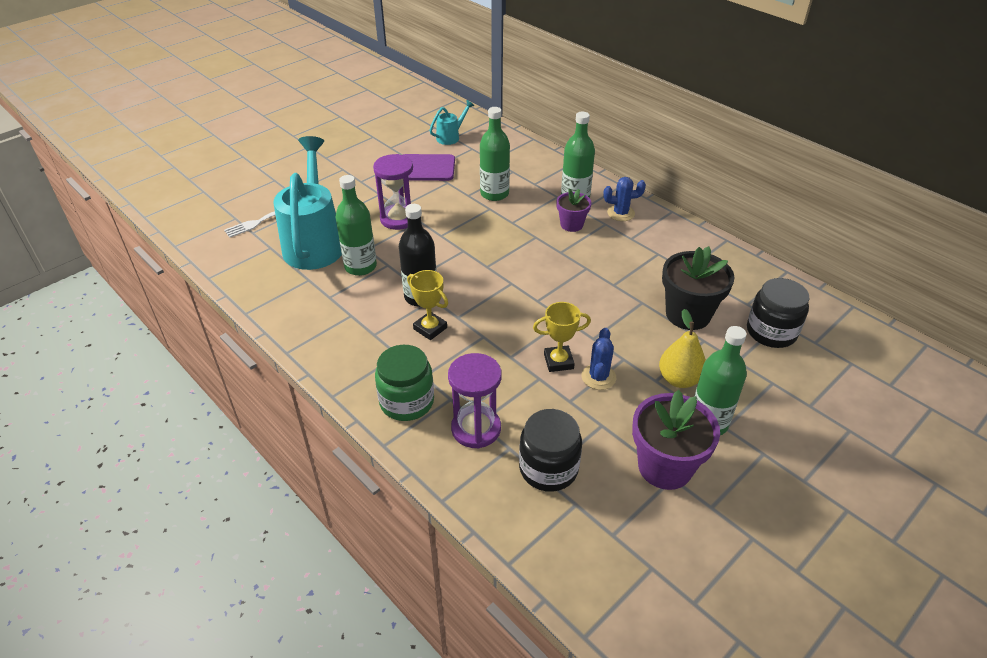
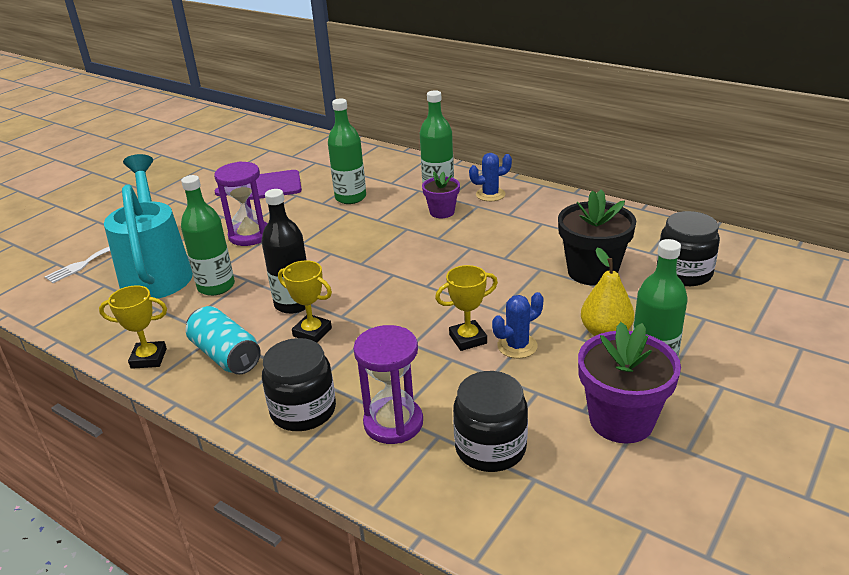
camera: 10 degrees left, 10 degrees down
green jar [375,345,434,421] -> black jar [262,338,336,431]
turquoise watering can [429,100,474,145] -> none
blue cactus [582,328,616,390] -> blue cactus turned 60 degrees clockwise [492,292,543,358]
none -> yellow trophy [99,285,167,369]
none -> turquoise can [186,306,261,375]

